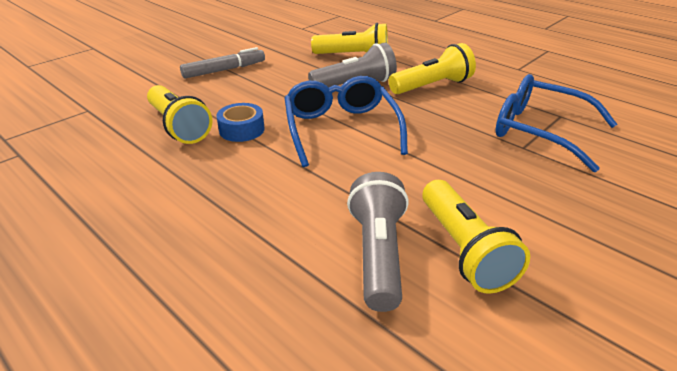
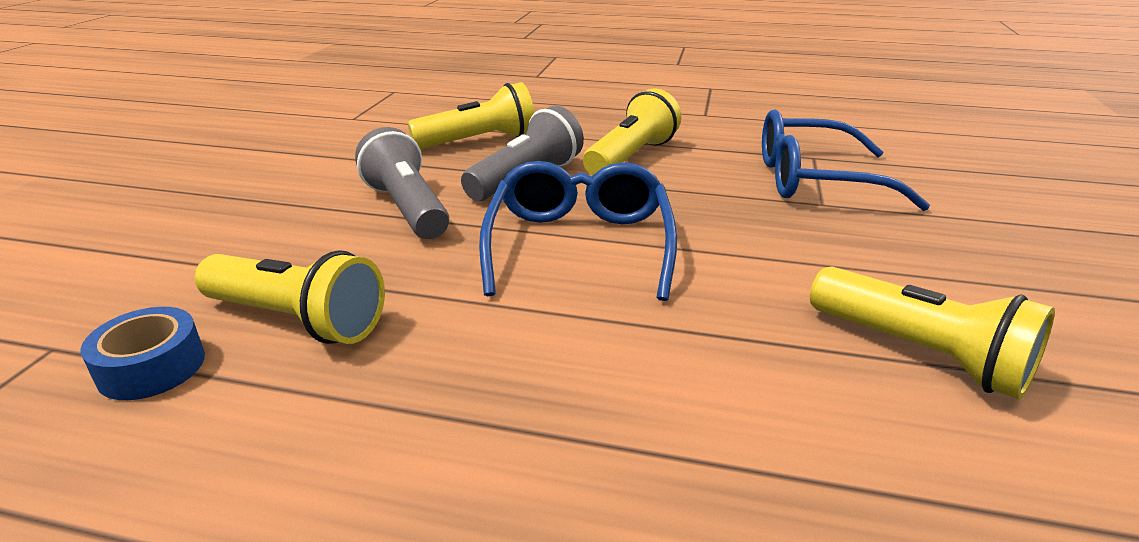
camera: 30 degrees left, 5 degrees down
grey marker [180,47,265,79] -> none
blue tape [217,103,265,142] -> blue tape moved to [80,307,205,400]
blue glasses [285,76,408,167] -> blue glasses turned 45 degrees clockwise [479,161,677,301]
grey flashlight [347,172,409,312] -> grey flashlight moved to [355,127,449,239]

